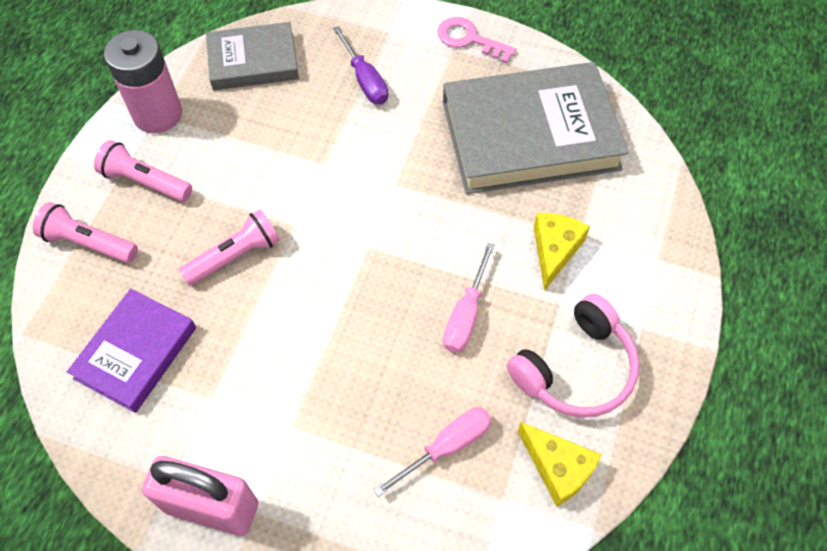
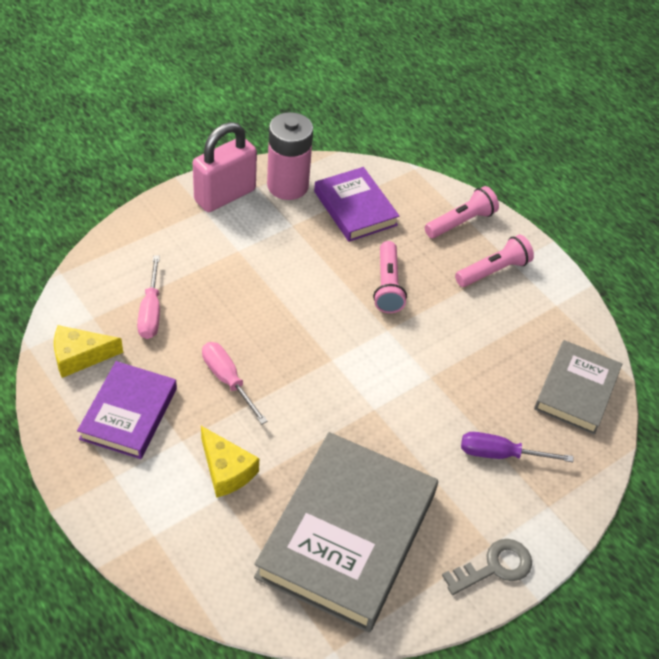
camera: 120 degrees right, 10 degrees down
pink battery [104,30,182,133] -> pink battery moved to [267,112,313,200]
pink key [437,17,516,64] -> grey key [442,539,532,595]
pink headphones [507,294,640,418] -> purple book [77,361,177,459]

